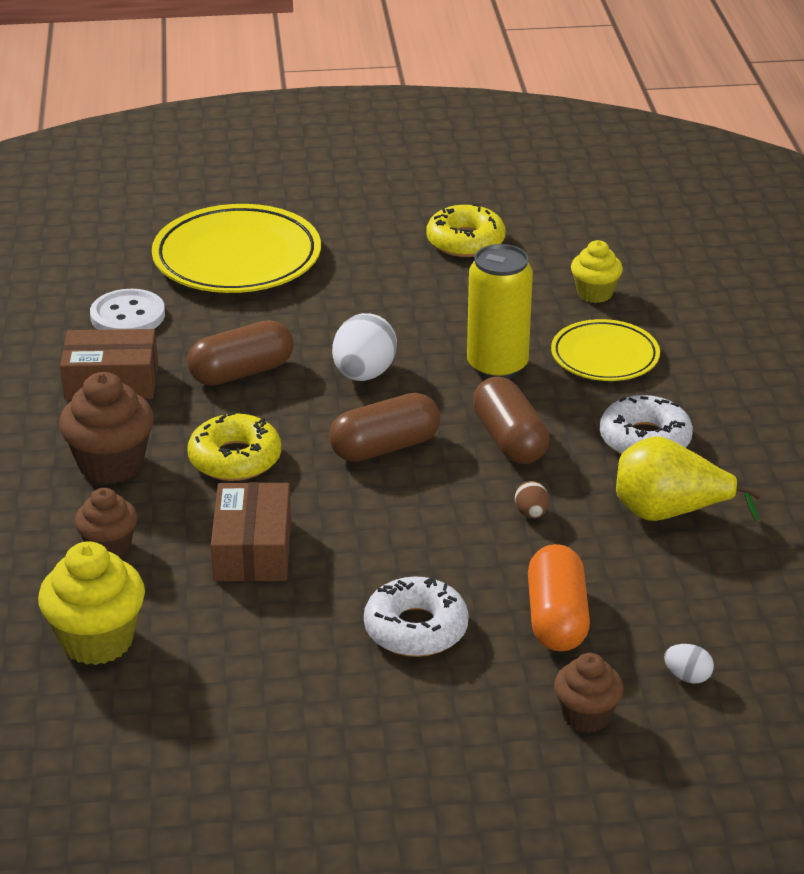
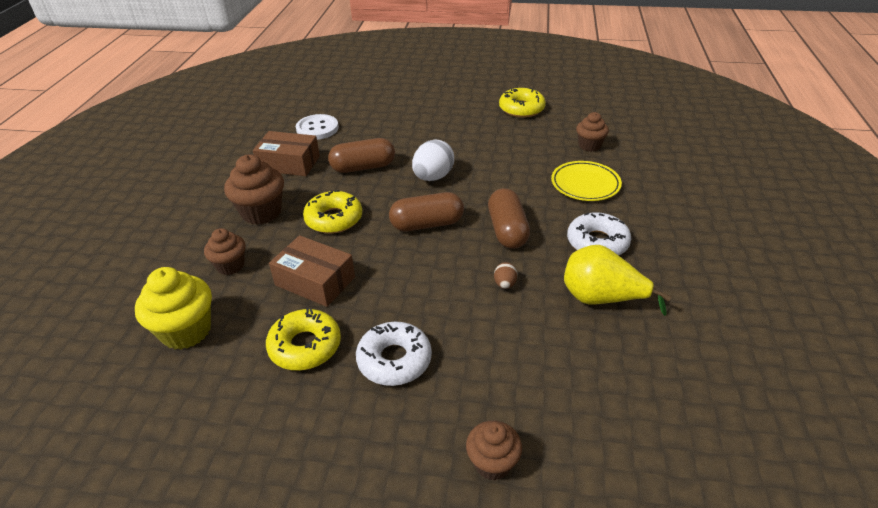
camera: 15 degrees right, 5 degrees up
yellow plate [152,204,321,293] -> none
brown box [211,482,291,581] -> brown box turned 75 degrees counterclockwise [269,235,355,307]
yellow can [467,244,533,379] -> none
orange capsule [528,544,590,651] -> none
yellow cupcake [571,240,623,303] -> brown cupcake [576,112,609,152]
white egg [664,644,714,684] -> none
none -> yellow donut [266,308,341,370]

